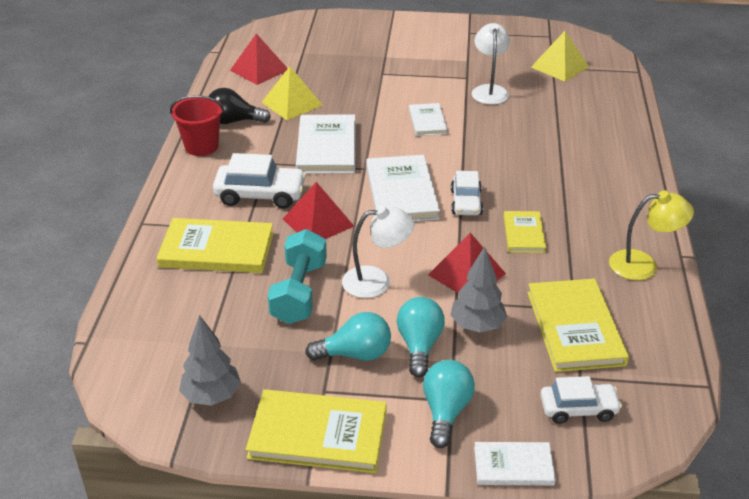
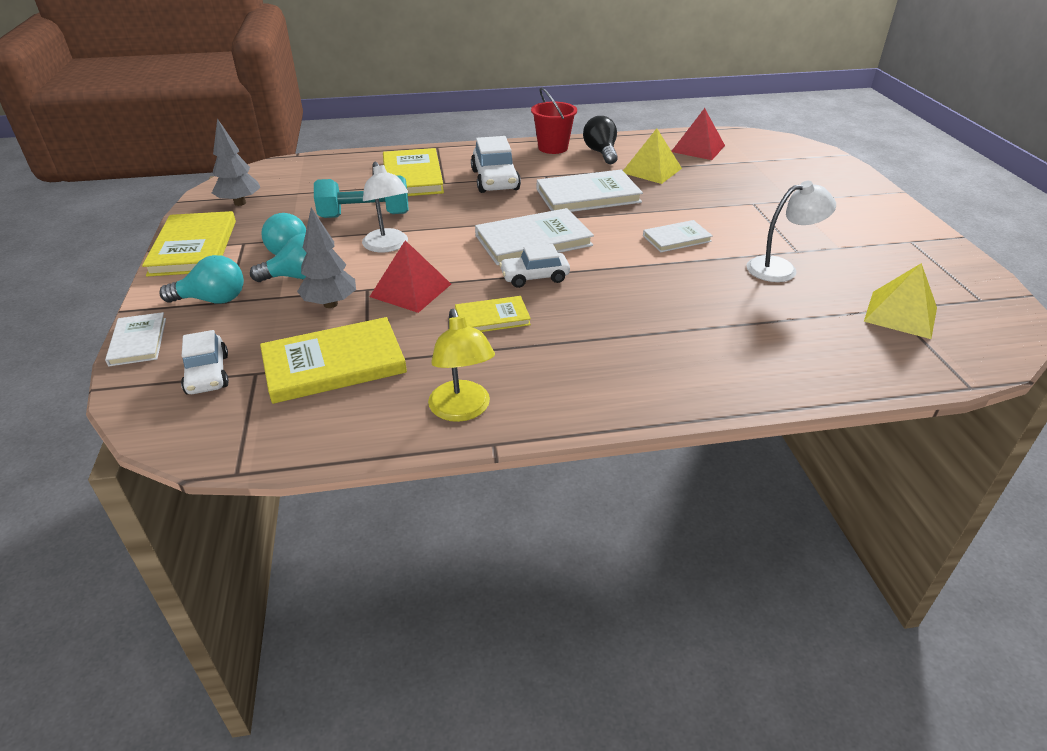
camera: 75 degrees right, 0 degrees up
red pyramid [283,182,354,239] -> none

